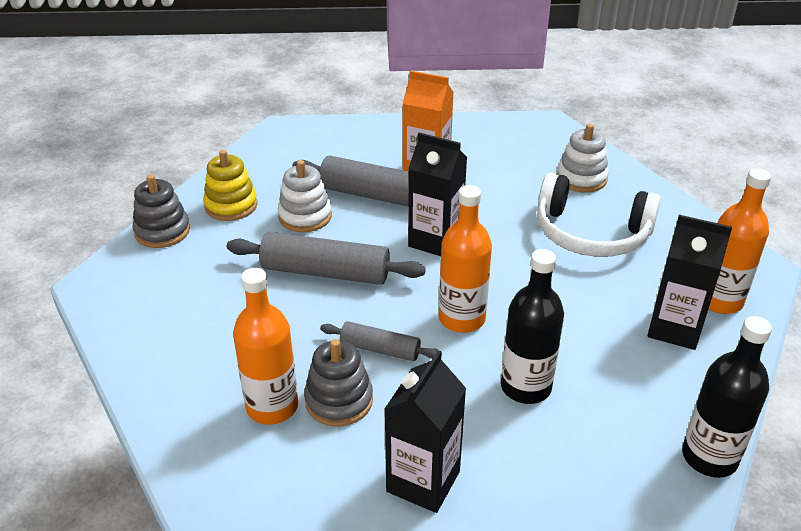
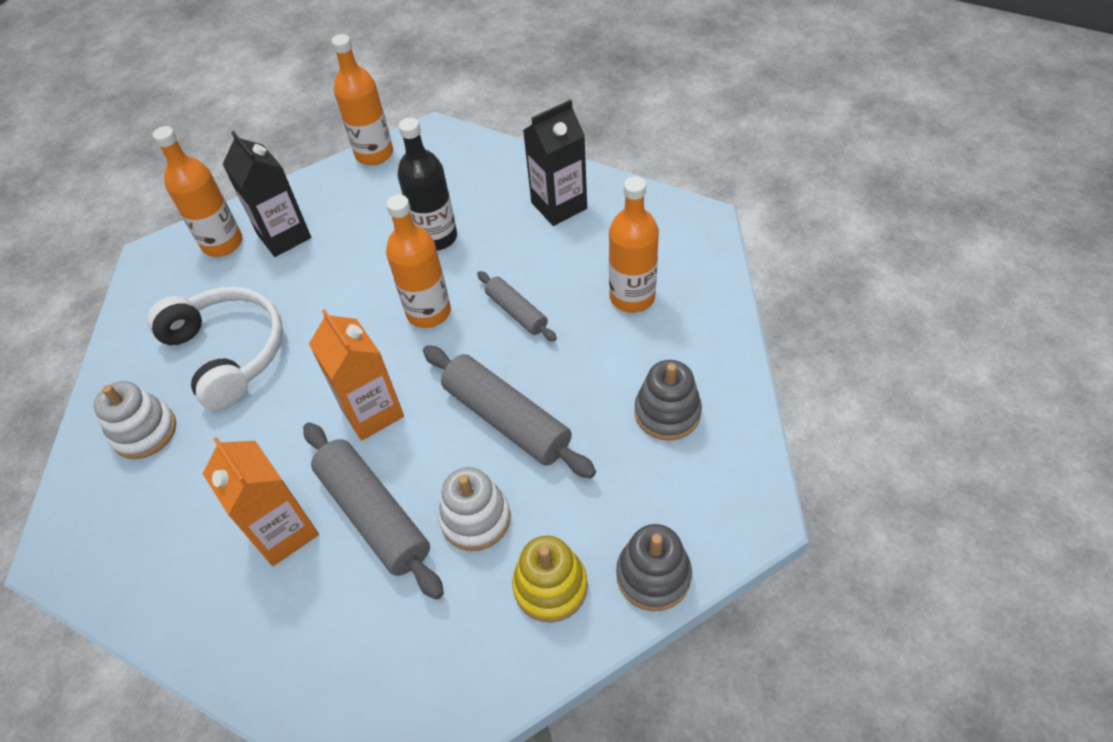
camera: 145 degrees left, 15 degrees up
grey stacking toy [304,339,373,427] -> grey stacking toy moved to [635,360,702,441]
black carton [408,132,467,256] -> orange carton [309,309,404,441]
black bottle [682,316,772,478] -> orange bottle [331,34,393,165]

